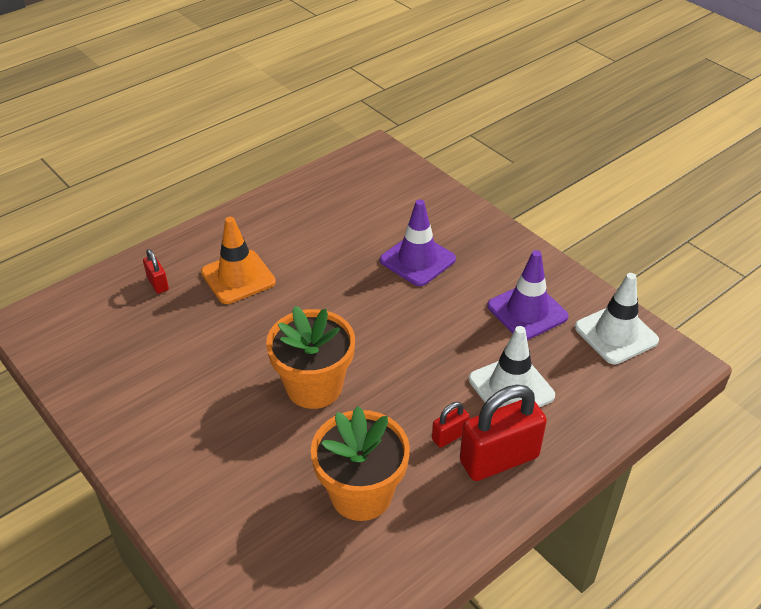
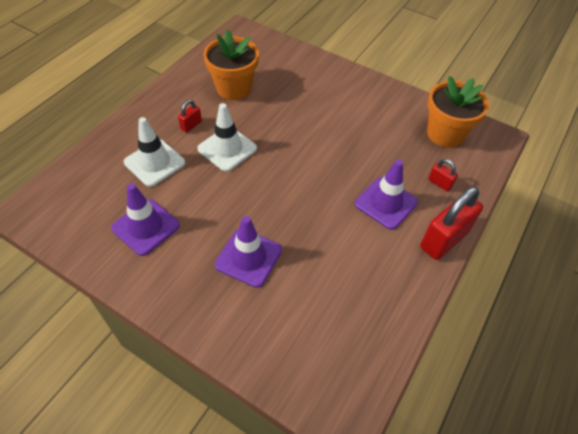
camera: 160 degrees right, 10 degrees up
orange traffic cone [201,217,276,304] -> purple traffic cone [355,160,418,230]
orange flower pot [266,306,355,409] -> orange flower pot moved to [427,76,489,148]
red padlock [460,384,547,481] -> red padlock moved to [420,187,483,260]
white traffic cone [575,273,659,364] -> white traffic cone moved to [197,103,257,172]

